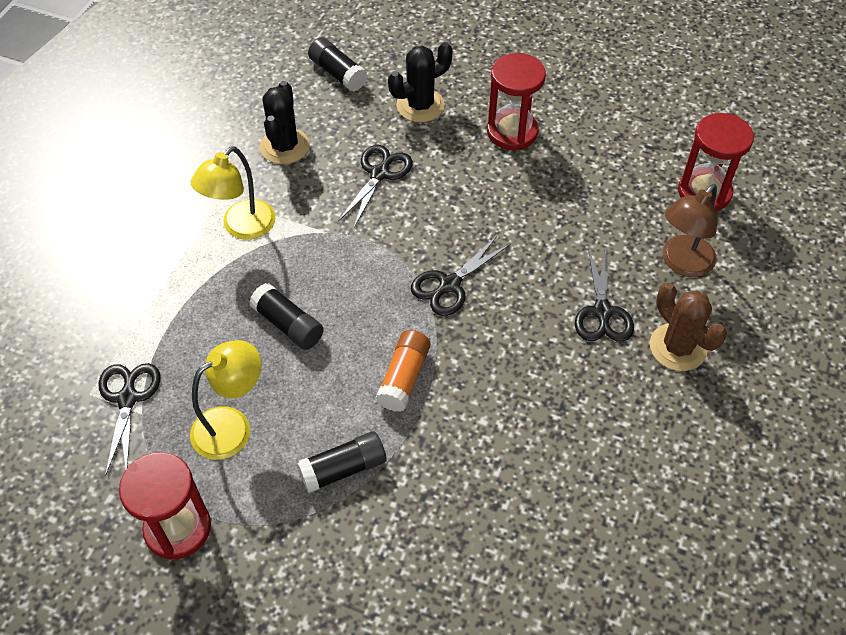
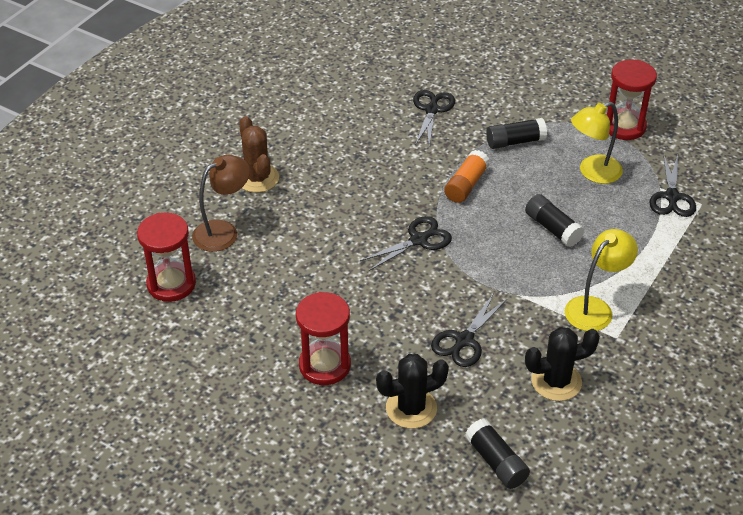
camera: 170 degrees left, 10 degrees down
black cactus [260,81,310,164] -> black cactus turned 60 degrees clockwise [525,327,600,401]
black scissors [575,247,634,342] -> black scissors moved to [413,90,455,145]

